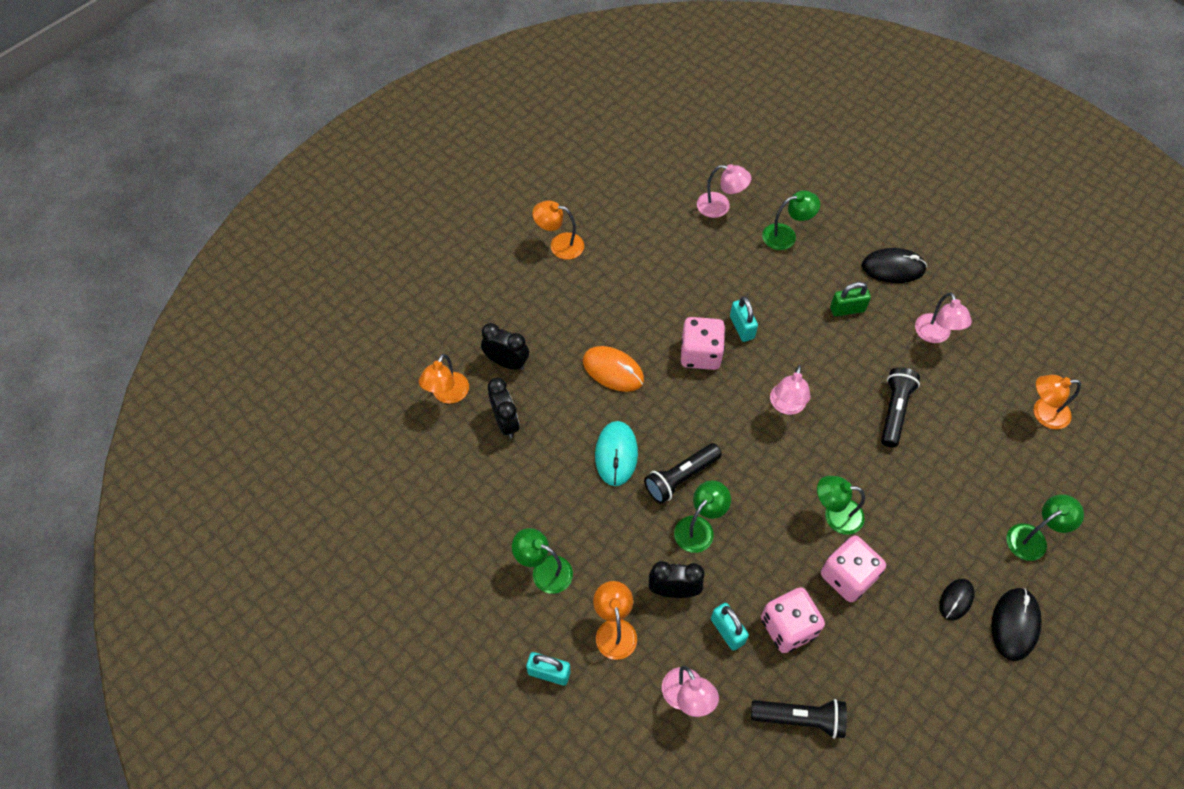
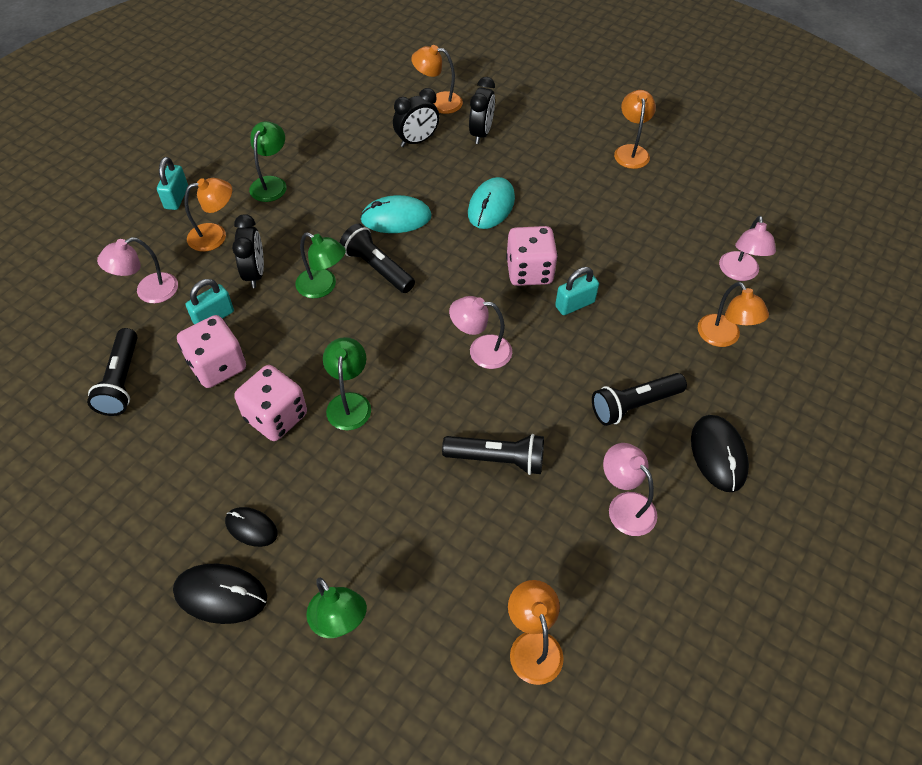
camera: 80 degrees right, 5 degrees down
orange mouse [583,346,644,392] -> turquoise mouse [468,177,515,229]
green lamp [762,191,820,250] -> orange lamp [698,282,769,347]
green padlock [830,282,871,316] -> black flashlight [592,373,687,426]
pink lamp [915,292,972,343] -> pink lamp turned 75 degrees clockwise [603,443,657,536]

